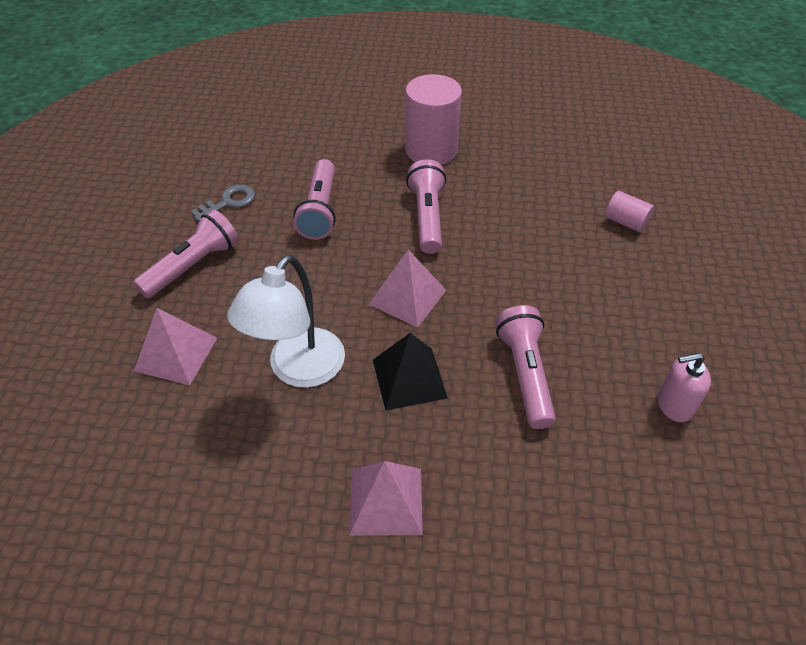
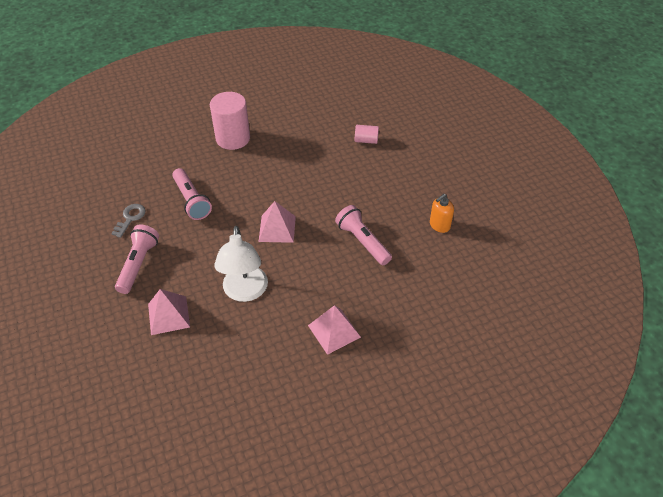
camera: 30 degrees left, 0 degrees up
black pyramid [373,333,448,411] -> none
pink flashlight [406,159,446,254] -> none
pink soap dispenser [657,353,711,422] -> orange soap dispenser [430,194,454,233]

